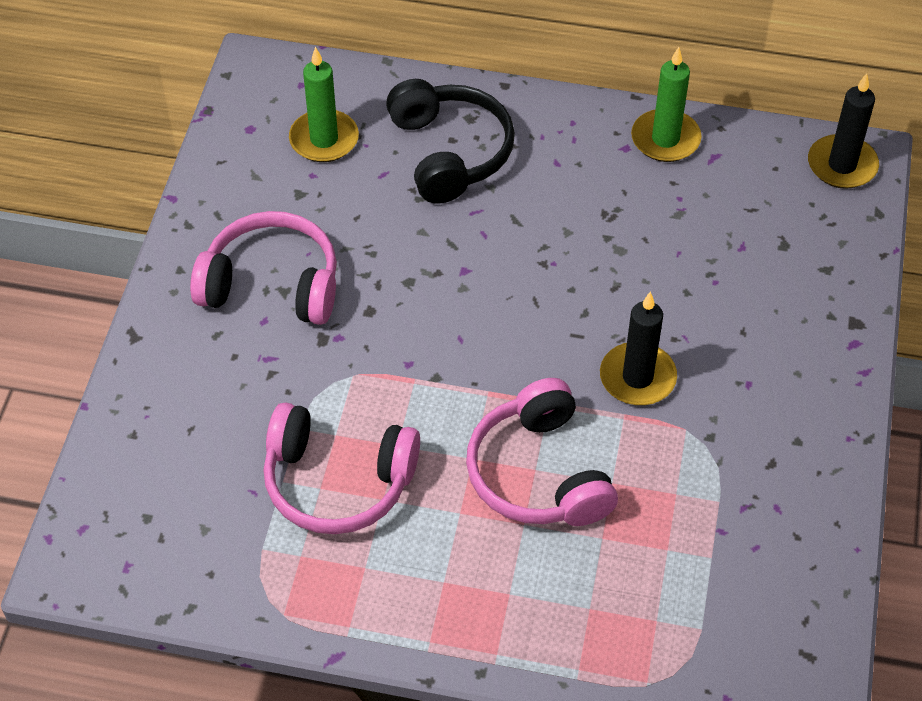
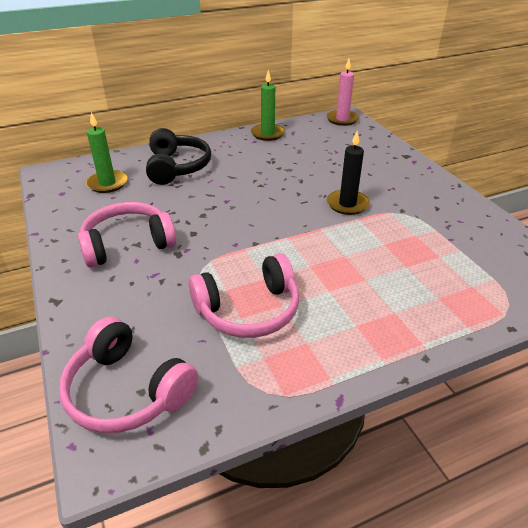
camera: 35 degrees left, 15 degrees down
black headphones [386,79,515,204] -> black headphones turned 45 degrees clockwise [146,128,211,185]
pink headphones [466,378,618,526] -> pink headphones moved to [59,317,198,433]
black candle [808,73,879,189] -> pink candle [327,59,359,126]

